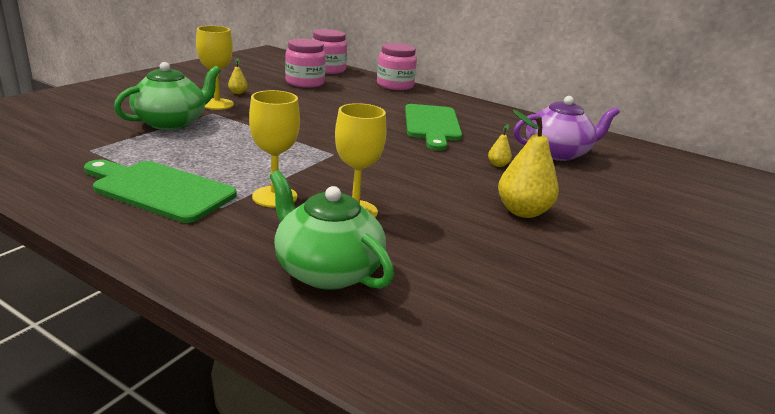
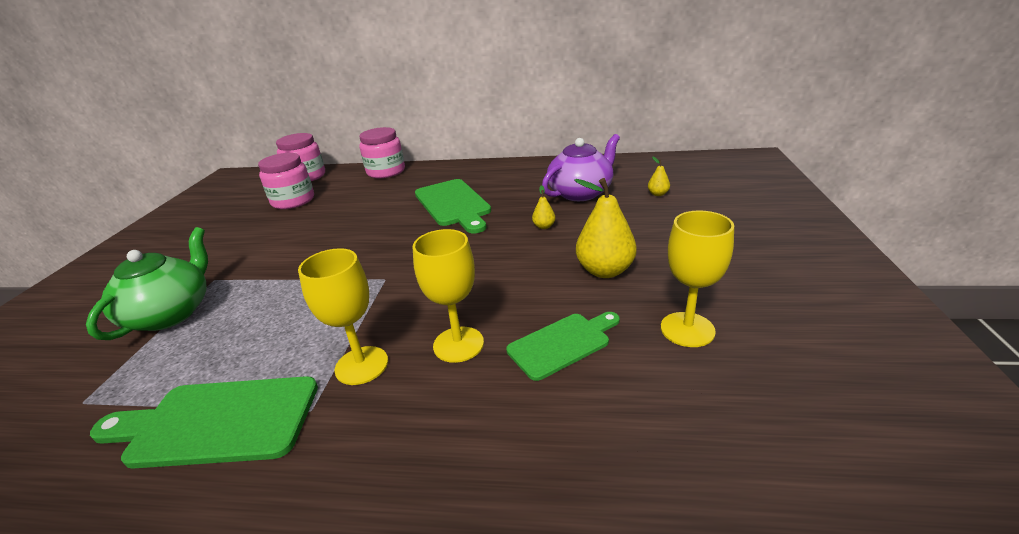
camera: 20 degrees left, 5 degrees up
yellow goblet [196,26,234,110] -> yellow goblet moved to [661,211,734,347]
yellow pear [228,58,248,94] -> yellow pear moved to [648,157,670,196]
green teapot [270,170,394,290] -> none
none -> green cutting board [506,312,620,381]

